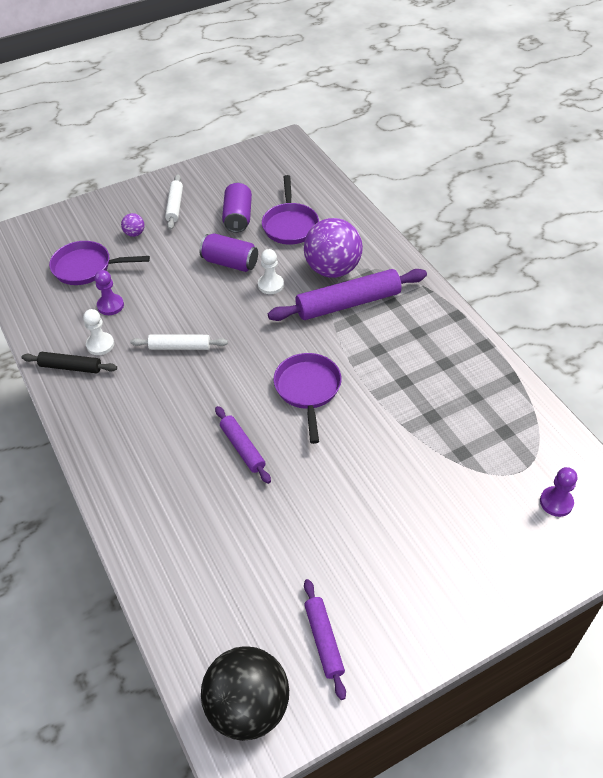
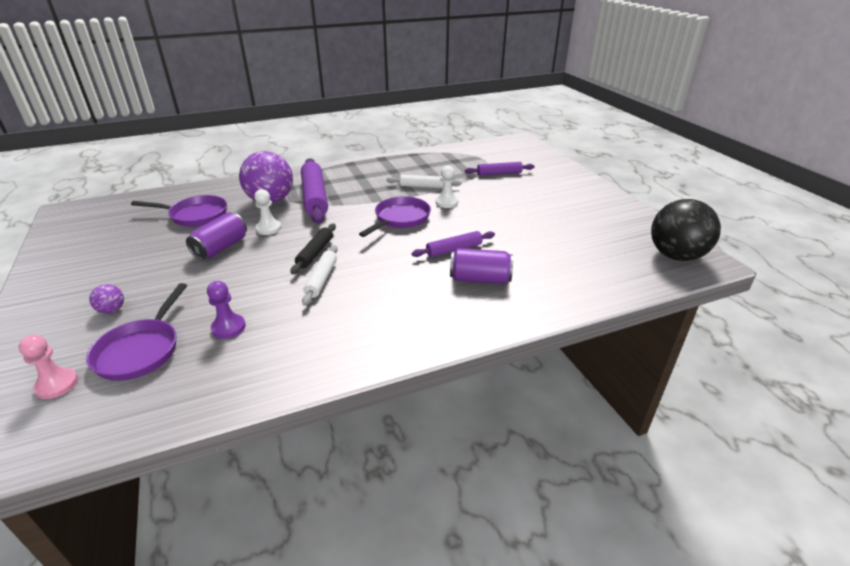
camera: 85 degrees left, 15 degrees down
black rolling pin [22,352,117,373] -> black rolling pin moved to [290,224,336,274]
white pawn [83,309,114,355] -> white pawn moved to [436,165,458,208]
white rolling pin [165,174,183,230] -> white rolling pin moved to [387,175,461,188]
purple can [222,182,252,233] -> purple can moved to [450,248,513,284]
purple pan [274,353,342,444] -> purple pan turned 120 degrees clockwise [359,196,431,237]
purple rolling pin [304,579,346,700] -> purple rolling pin moved to [465,162,535,176]
purple pawn [540,467,577,517] -> none
none -> pink pawn [18,335,78,399]

